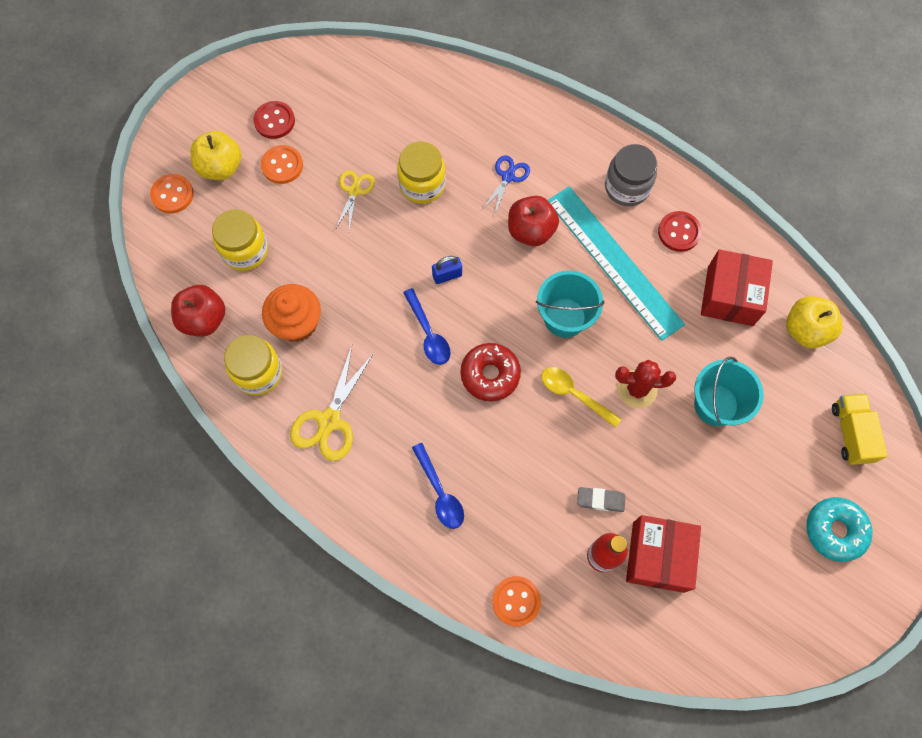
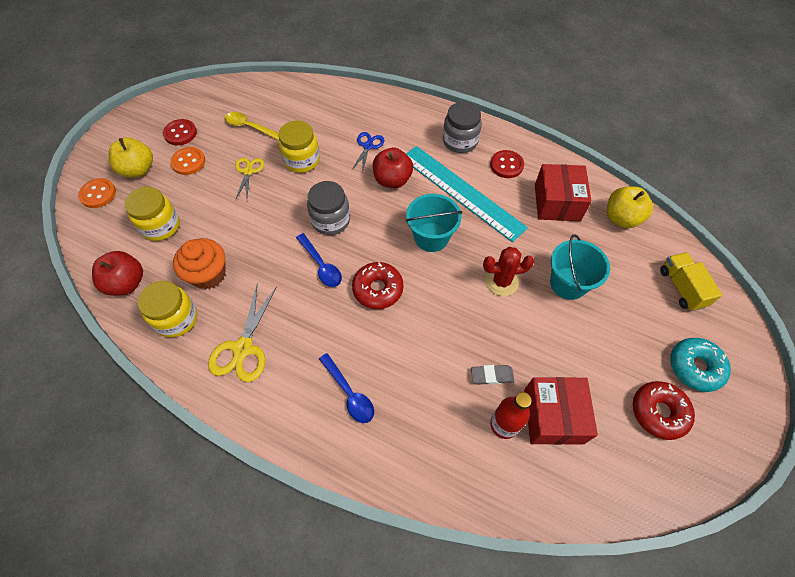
camera: 10 degrees left, 10 degrees down
blue padlock [432,256,462,284] -> grey jar [307,181,350,235]
orange button [492,576,541,627] -> none
yellow spoon [542,367,621,428] -> yellow spoon moved to [225,112,279,140]
none -> red donut [633,381,695,440]

